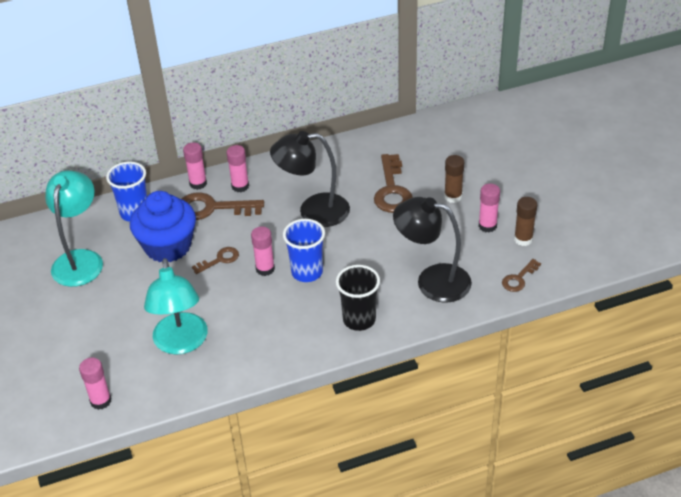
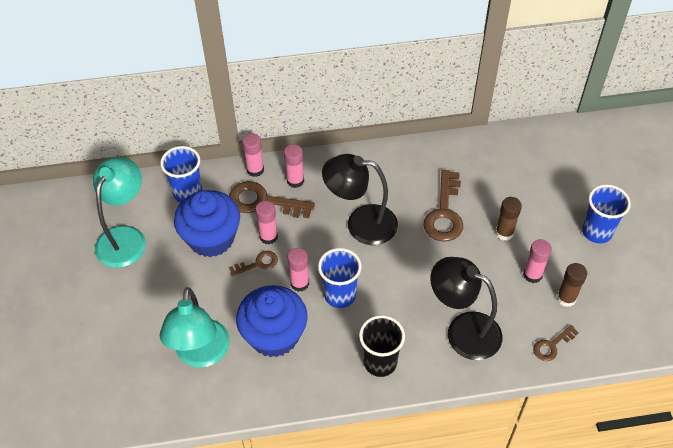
camera: 10 degrees right, 10 degrees up
pink glue stick [79,358,112,410] -> pink glue stick moved to [255,201,278,244]
none -> blue cupcake [236,285,308,357]
none -> blue cup [582,184,631,244]

